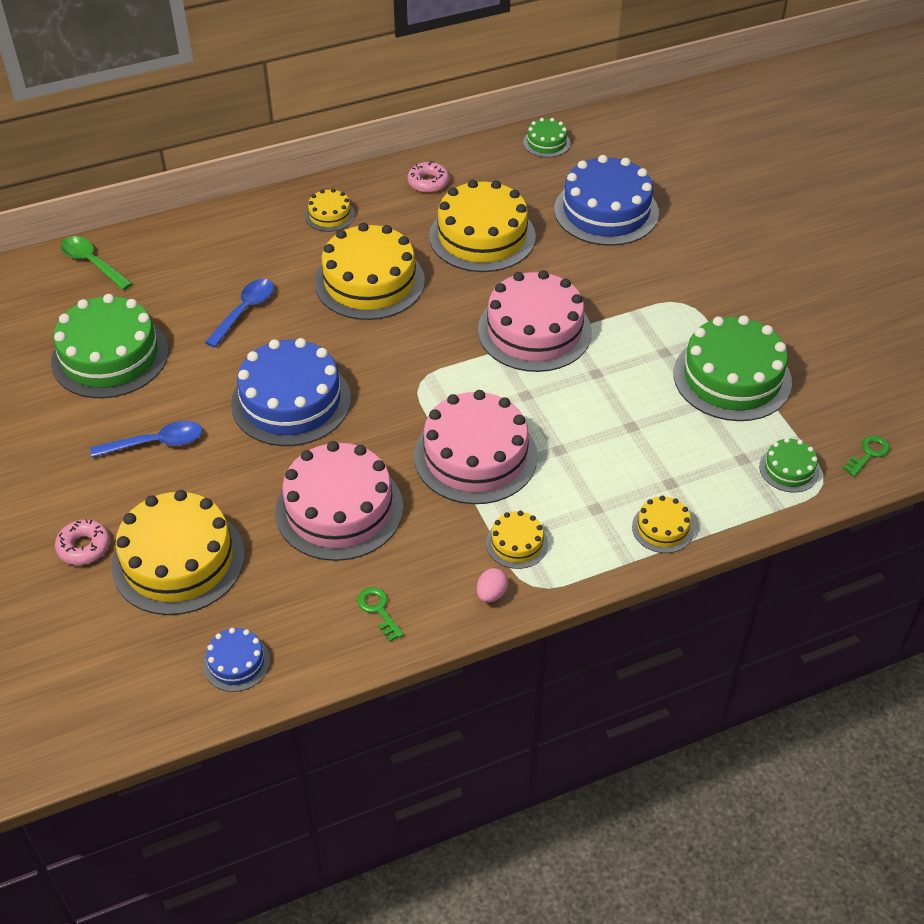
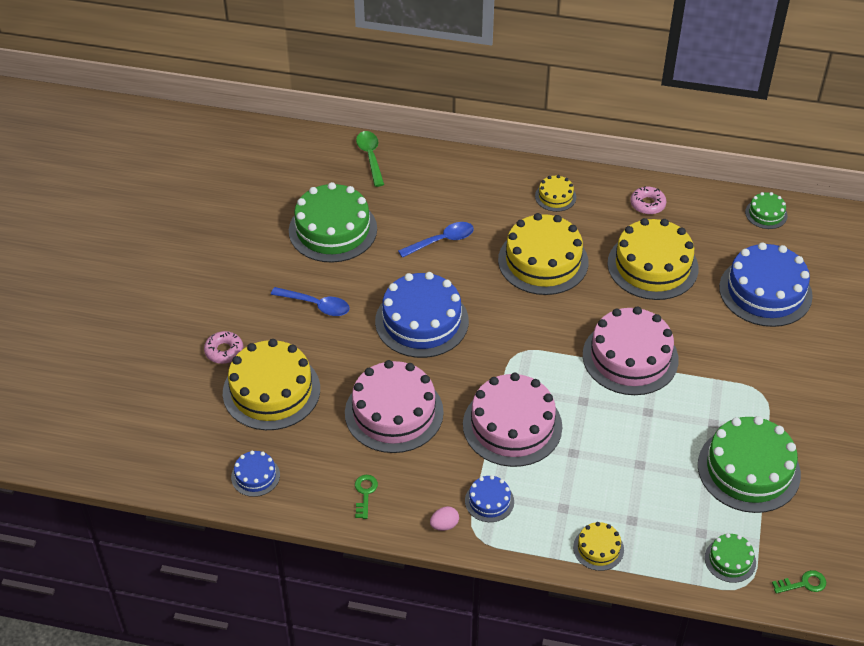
camera: 35 degrees right, 0 degrees up
yellow cake [486,511,548,569] -> blue cake [465,475,514,522]

